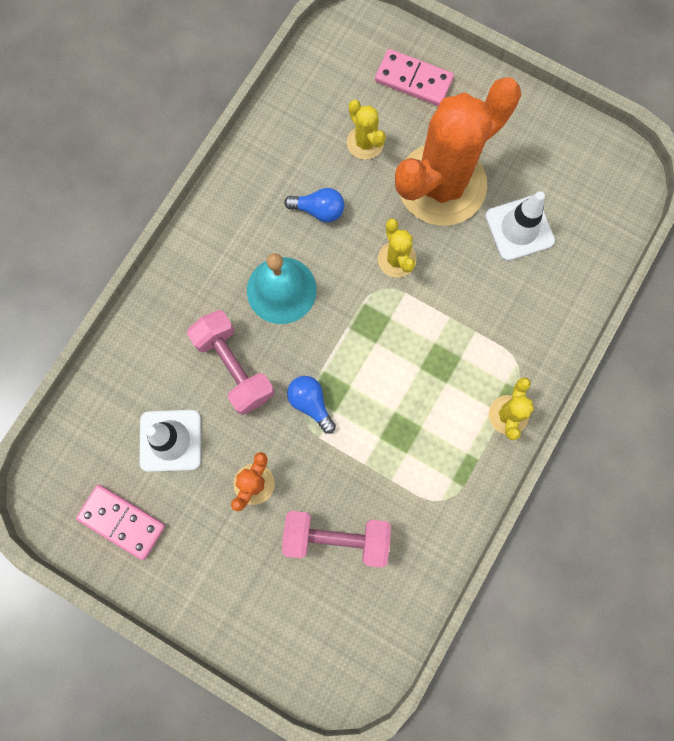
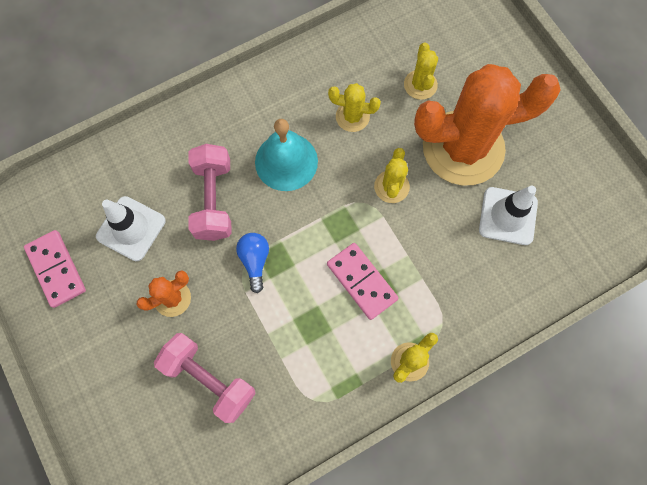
camera: 30 degrees right, 5 degrees down
blue light bulb [284,188,344,222] -> yellow cactus [328,83,381,132]
pink domino [375,49,454,106] -> pink domino moved to [327,243,398,320]

